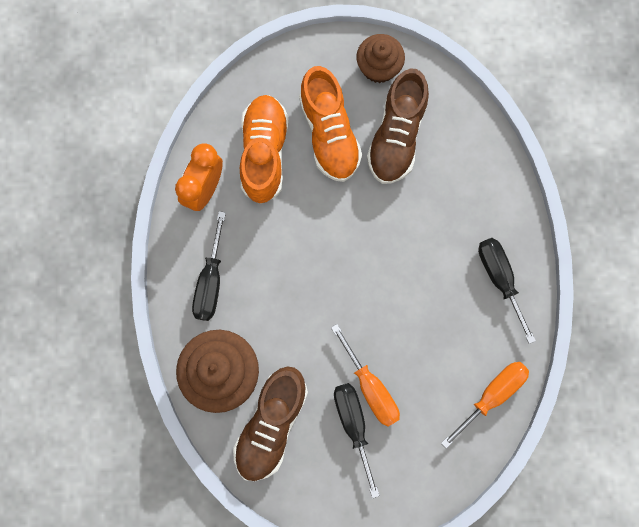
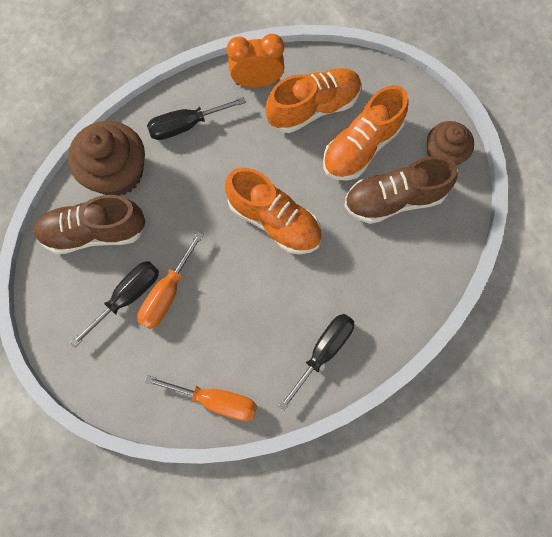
camera: 60 degrees right, 5 degrees down
none -> orange shoe [225,168,322,254]

